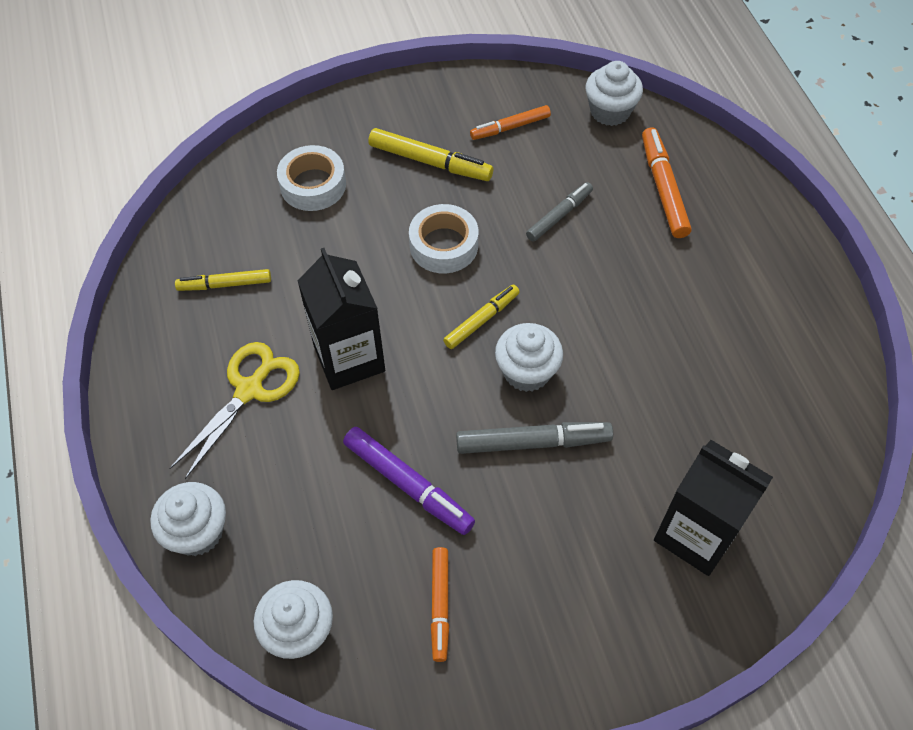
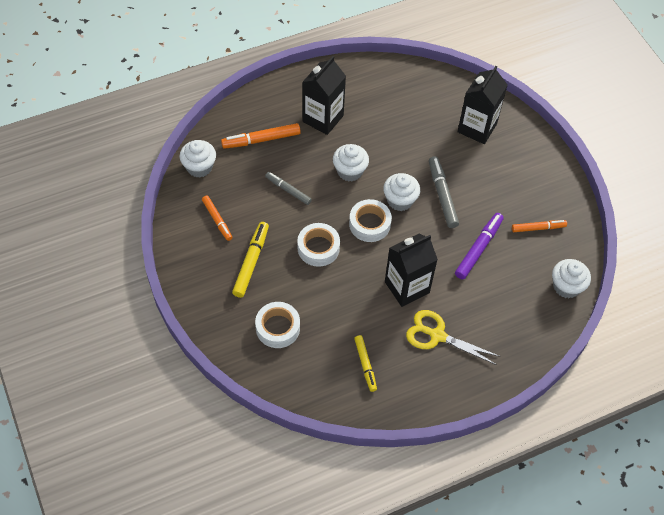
camera: 100 degrees left, 0 degrees up
white cupcake [150,482,226,556] -> white cupcake moved to [333,144,369,181]
yellow marker [443,285,520,349] -> white tape [349,199,392,242]
none -> black carton [302,56,346,135]

